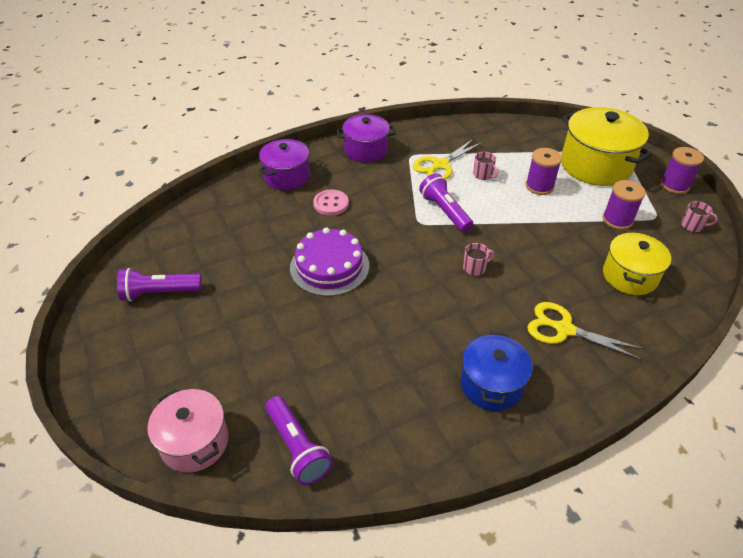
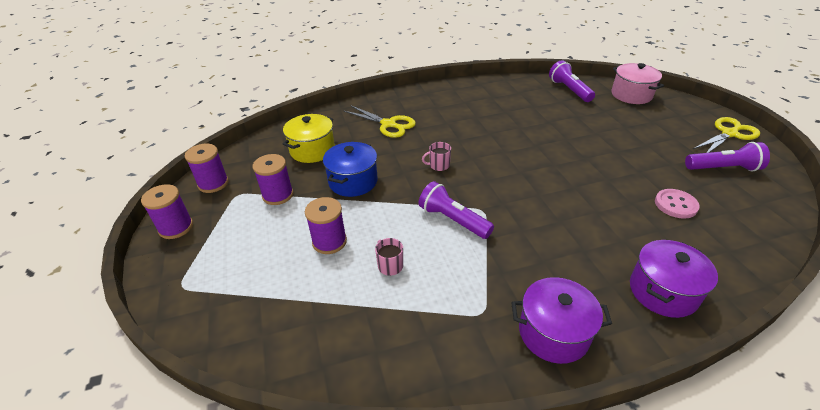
camera: 170 degrees left, 5 degrees down
purple cake [290,227,369,296] -> none
pink button [313,189,349,216] -> pink button moved to [655,189,700,218]
yellow scissors [413,138,483,179] -> yellow scissors moved to [693,117,760,153]
purple flashlight [419,173,473,233] -> purple flashlight turned 150 degrees clockwise [419,181,494,239]
blue pot [461,332,533,411] -> blue pot moved to [323,142,378,197]
yellow pot [561,107,653,186] -> none
pink mug [681,201,718,232] -> purple spool [185,144,229,193]

